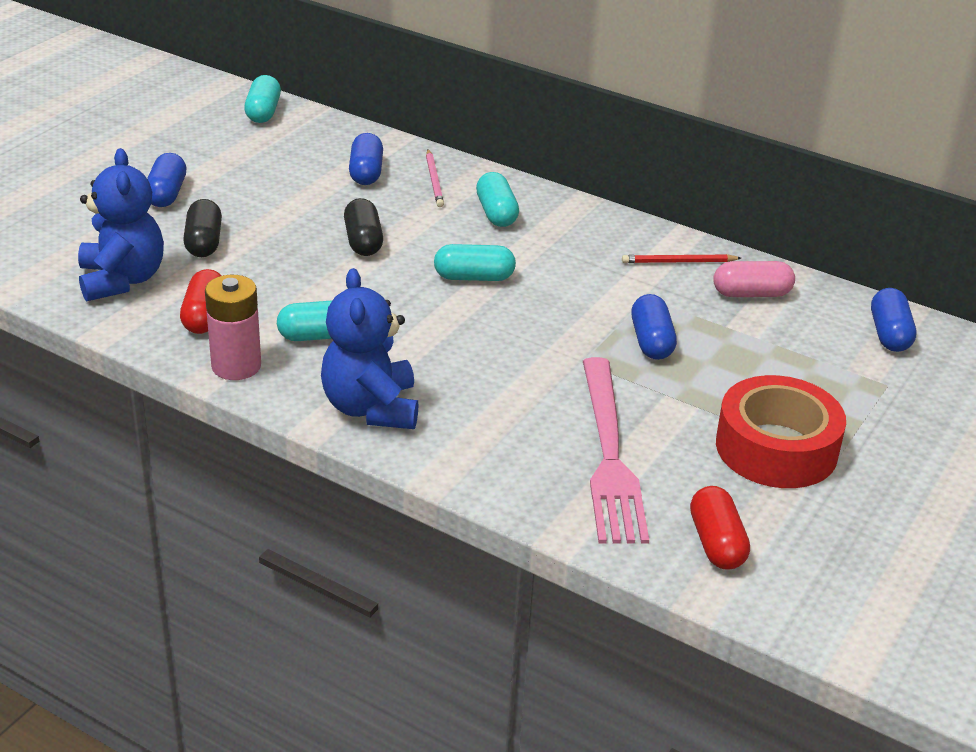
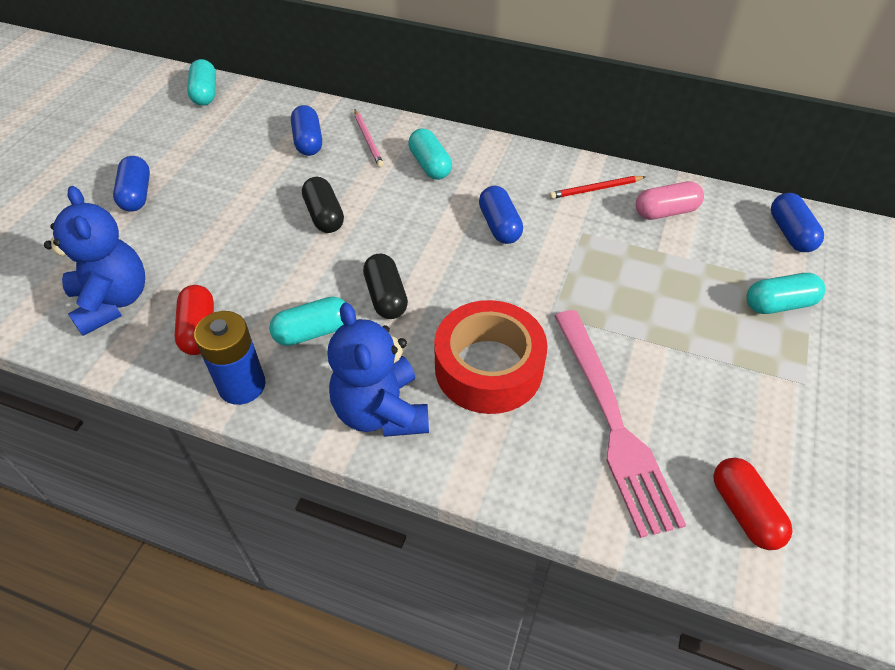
camera: 10 degrees left, 15 degrees up
black capsule [183,199,222,257] -> black capsule moved to [363,253,408,319]
pink battery [205,275,261,380] -> blue battery [194,311,266,405]
turquoise capsule [434,244,516,281] -> turquoise capsule moved to [747,273,826,314]
blue capsule [631,294,677,360] -> blue capsule moved to [479,186,523,244]
red tape [716,375,846,488] -> red tape moved to [434,300,548,414]

